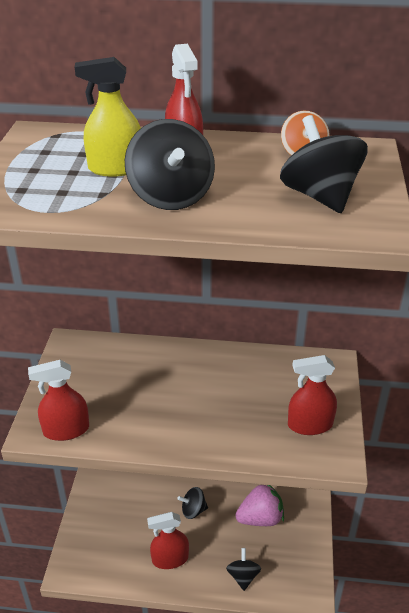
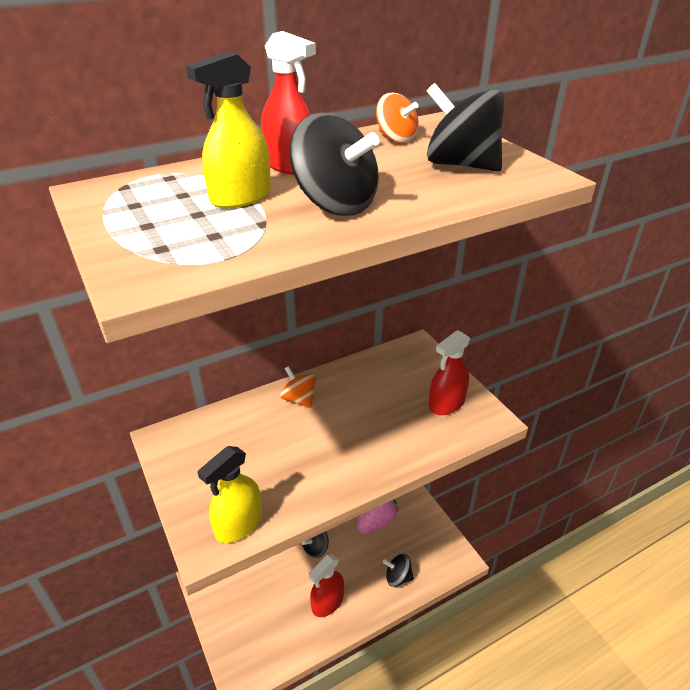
camera: 35 degrees left, 0 degrees up
red spray bottle [28,360,89,441] -> yellow spray bottle [197,446,262,543]
black spinning top [226,548,261,591] -> black spinning top turned 45 degrees counterclockwise [383,554,414,587]
none -> orange spinning top [280,366,316,408]

